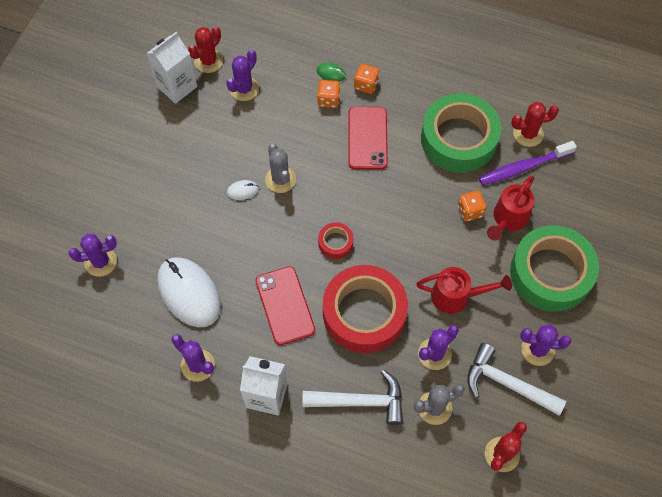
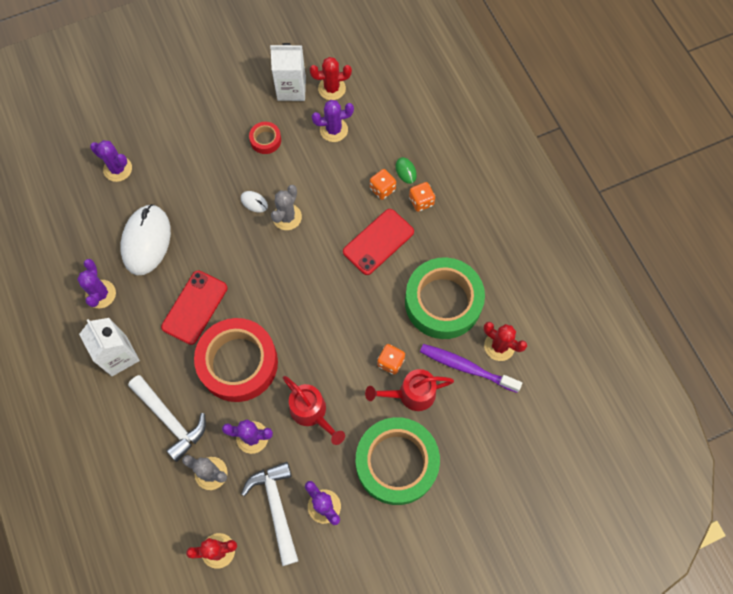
camera: 45 degrees right, 5 degrees up
red tape [318,222,354,259] -> red tape moved to [249,122,281,154]

